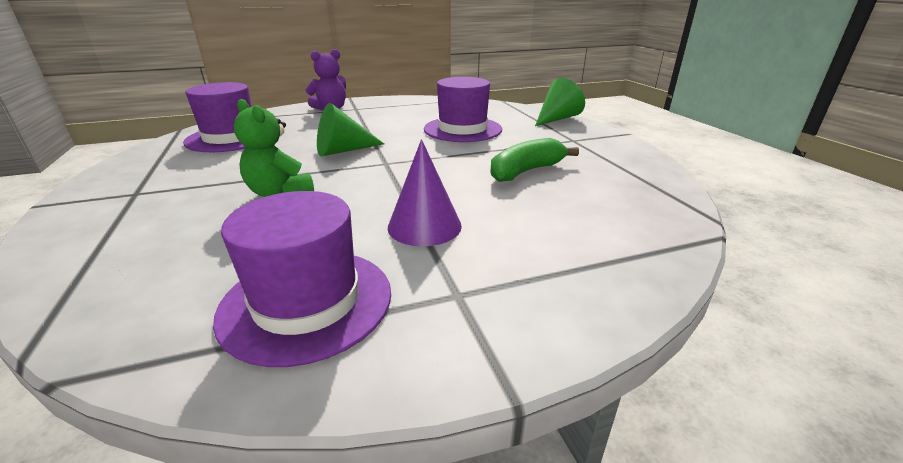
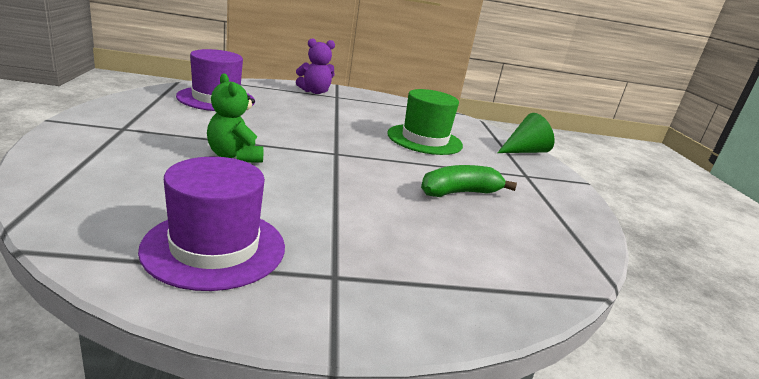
camera: 10 degrees right, 5 degrees down
green cone [317,103,384,156] -> none
purple cone [388,139,462,246] -> none
purple hat [424,77,502,142] -> green hat [387,89,463,155]

